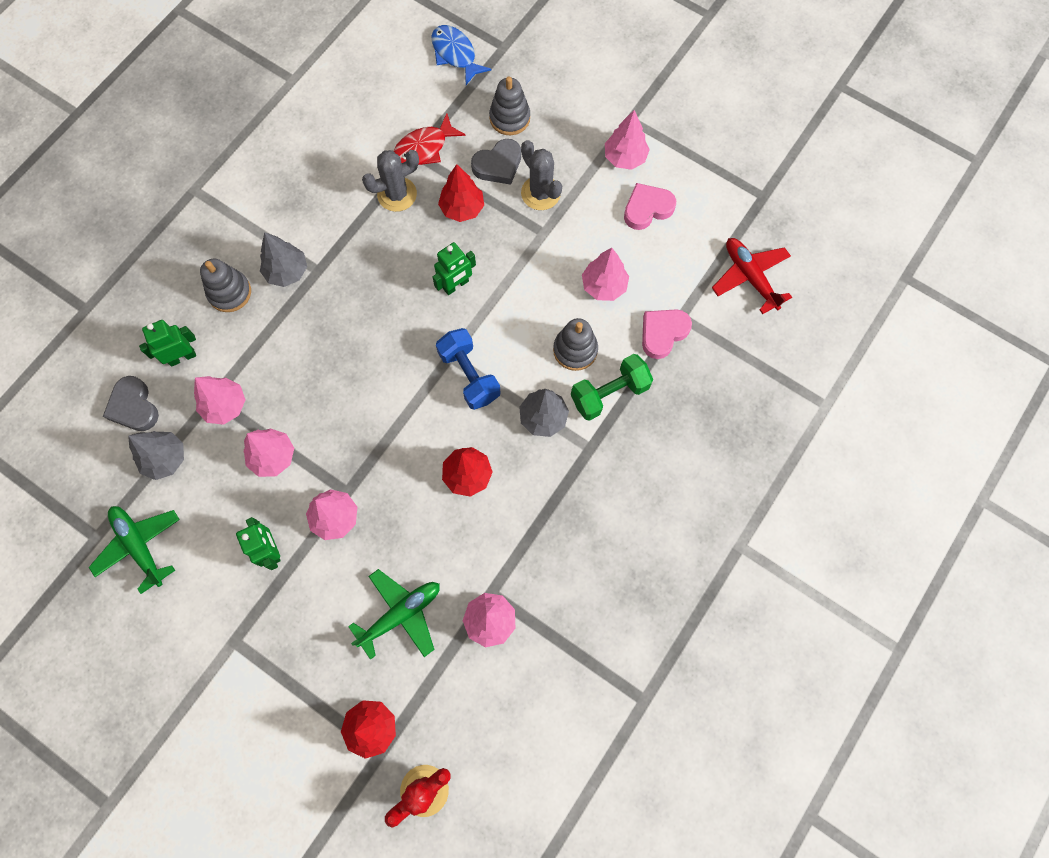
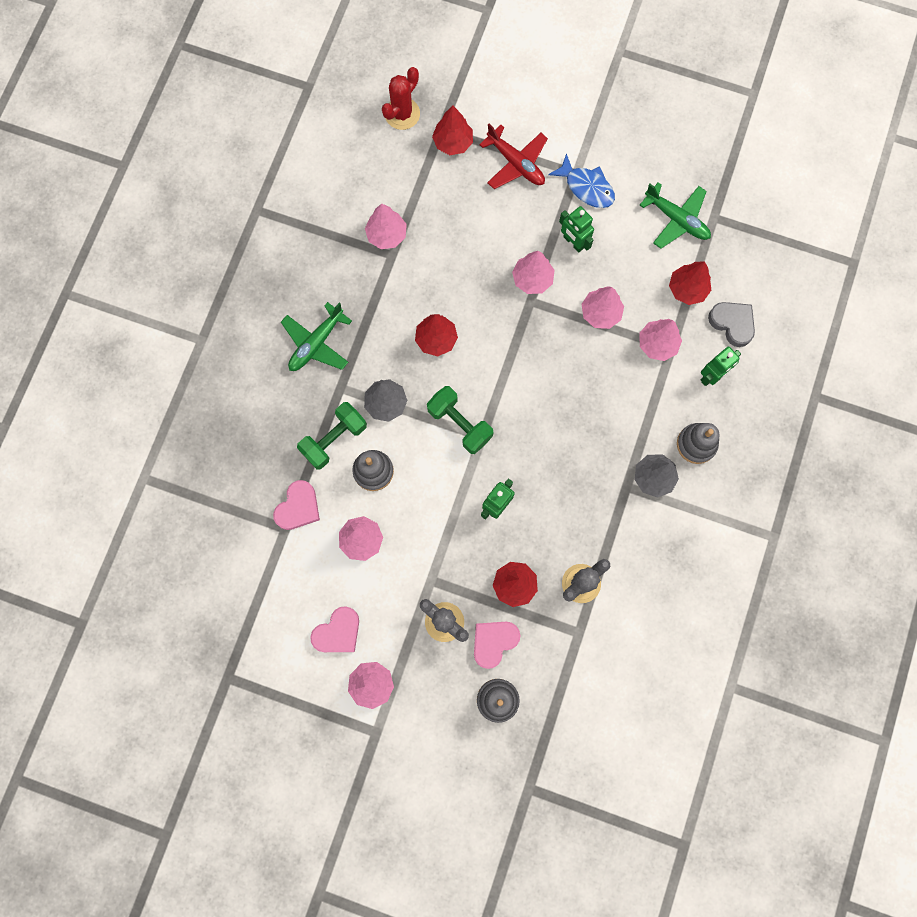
camera: 165 degrees right, 5 degrees up
grey tree [128,431,184,480] -> red tree [669,261,711,305]
green plane [348,569,440,660] -> green plane moved to [281,302,352,371]
red fish [394,113,466,165] -> none
blue fish [432,25,491,85] -> blue fish moved to [548,153,615,208]
blue dumbbell [436,328,500,410] -> green dumbbell [427,386,493,454]
grey heart [471,139,521,185] -> pink heart [474,622,520,669]
red plane [712,238,792,314] -> red plane moved to [479,124,548,189]

